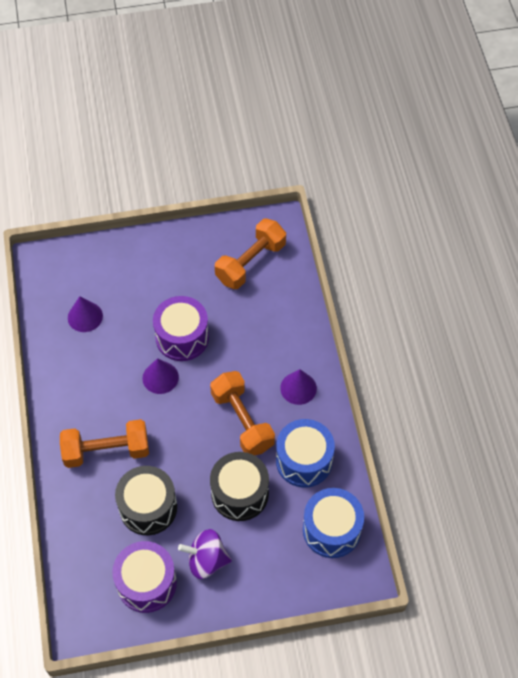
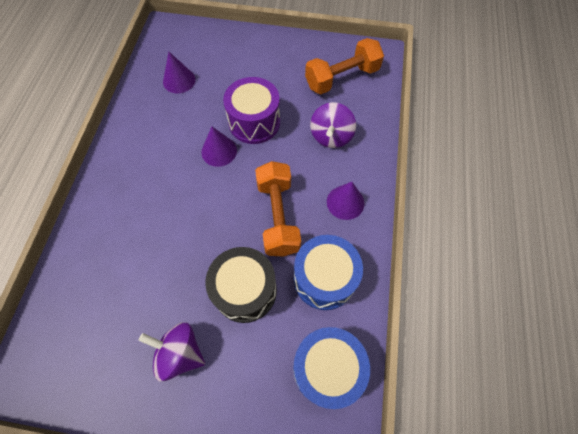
camera: 20 degrees right, 5 degrees up
orange dumbbell [60,419,149,468] -> none
purple drum [112,541,177,613] -> none
black drum [115,466,177,535] -> none
none -> purple spinning top [310,102,356,148]

